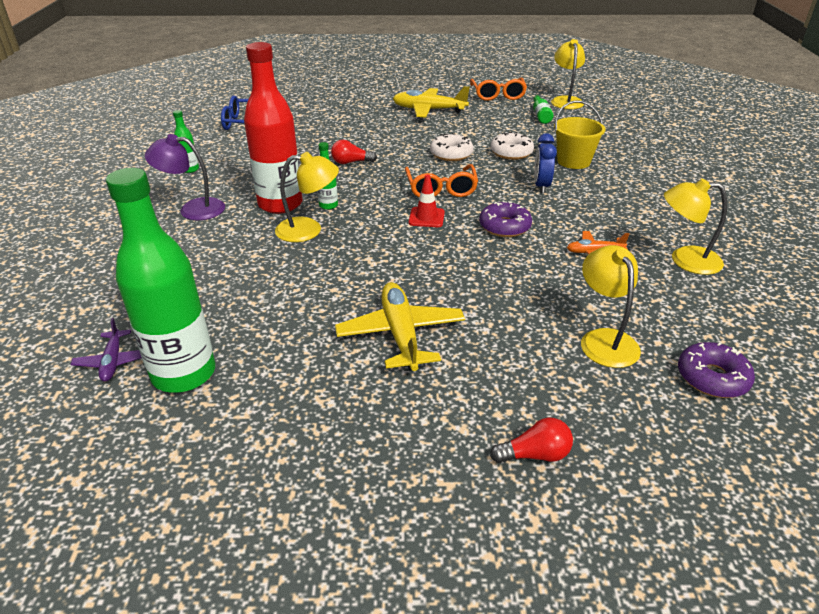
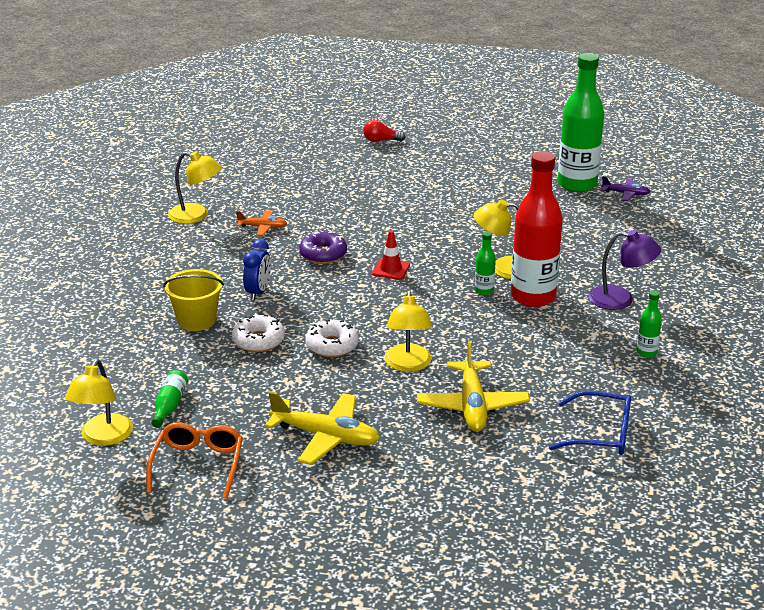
camera: 170 degrees left, 5 degrees down
purple plane [70,318,142,382] -> purple plane turned 105 degrees clockwise [601,176,651,201]
red light bulb [331,140,377,164] -> none
yellow plane [335,282,465,371] -> yellow plane moved to [417,341,530,432]
orange glasses [405,164,478,197] -> none
yellow lamp [581,245,641,368] -> yellow lamp moved to [384,290,432,372]
purple donut [678,342,755,398] -> none

